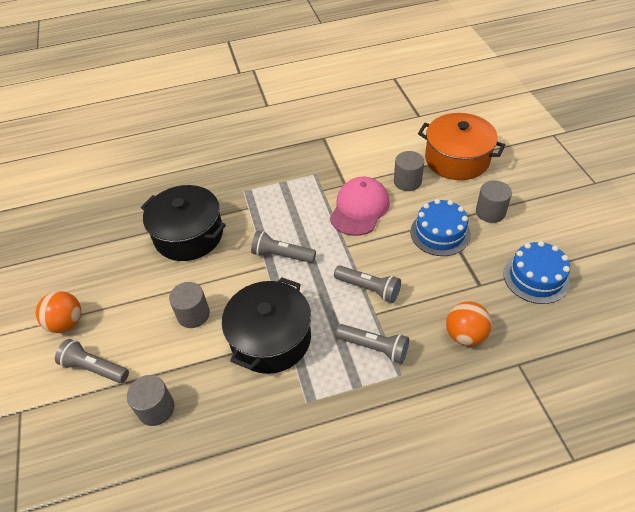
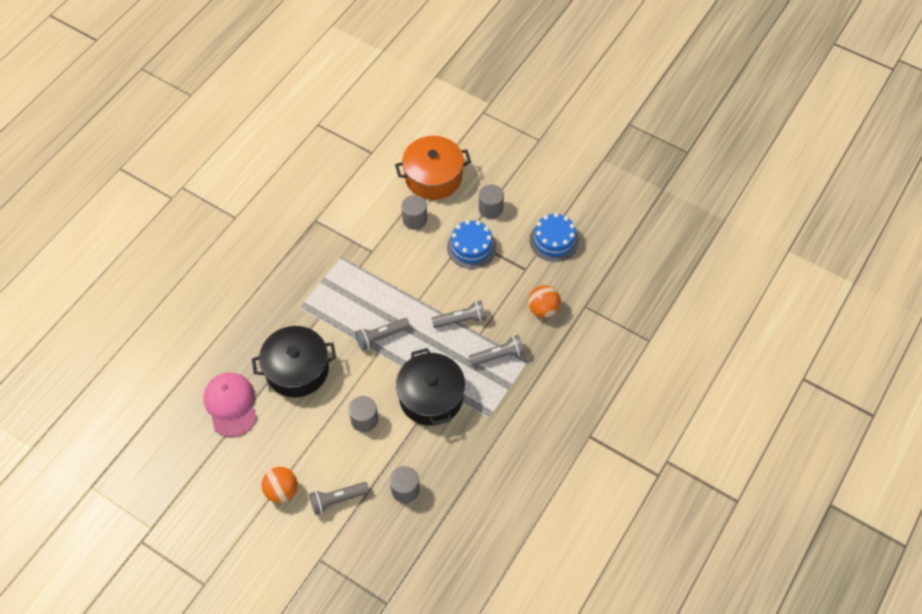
camera: 45 degrees left, 10 degrees up
pink cap [330,177,390,236] -> pink cap moved to [203,372,257,437]

